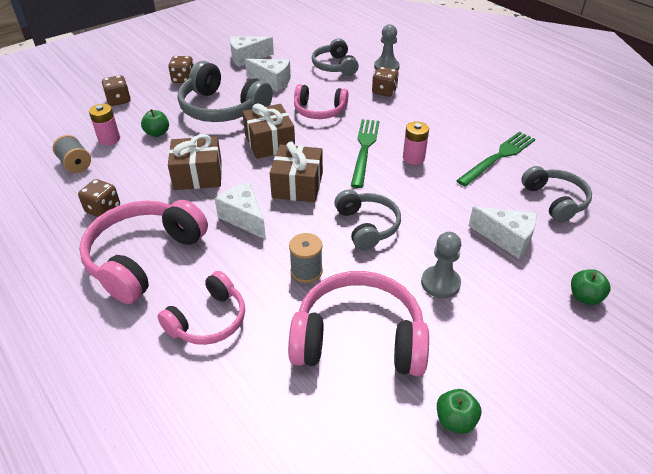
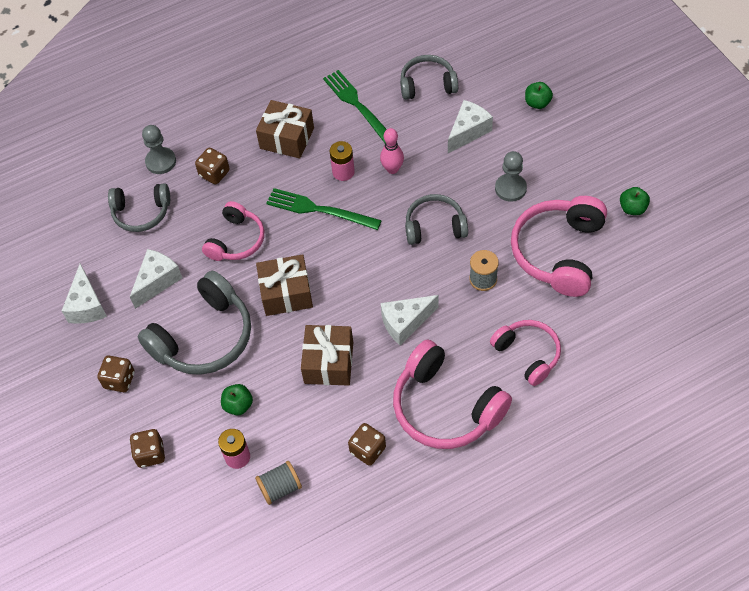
camera: 75 degrees left, 15 degrees up
brown gift [270,142,323,202] -> brown gift moved to [256,100,314,158]
none -> pink bowling pin [380,128,404,174]

